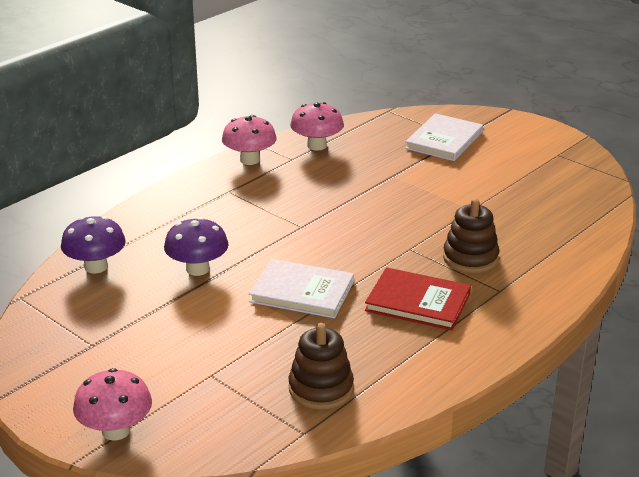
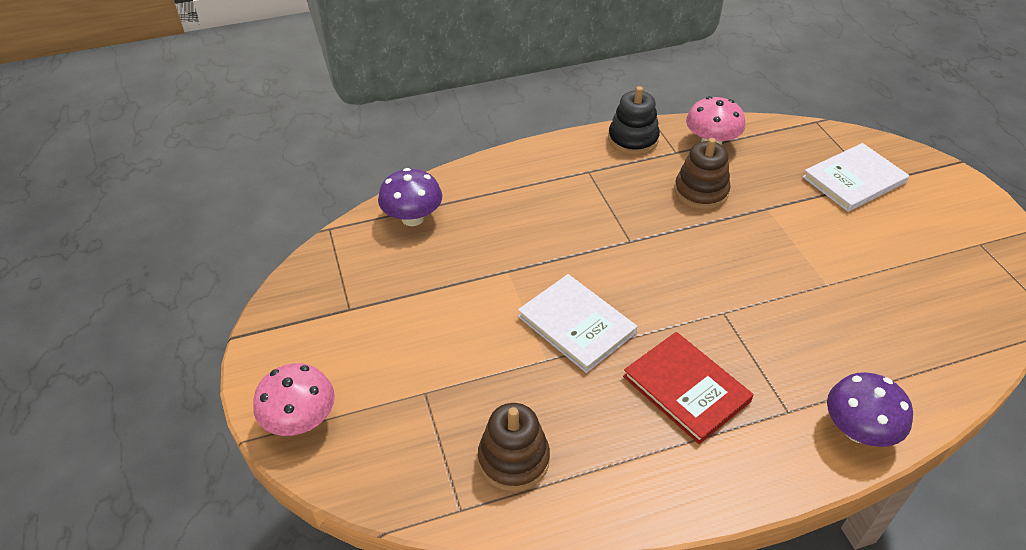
camera: 30 degrees right, 15 degrees up
purple mushroom [164,217,228,276] -> purple mushroom moved to [827,372,913,447]
pink mushroom [222,115,277,165] -> black stacking toy [608,86,660,155]
brown stacking toy [443,199,499,273] -> brown stacking toy moved to [674,138,730,210]

